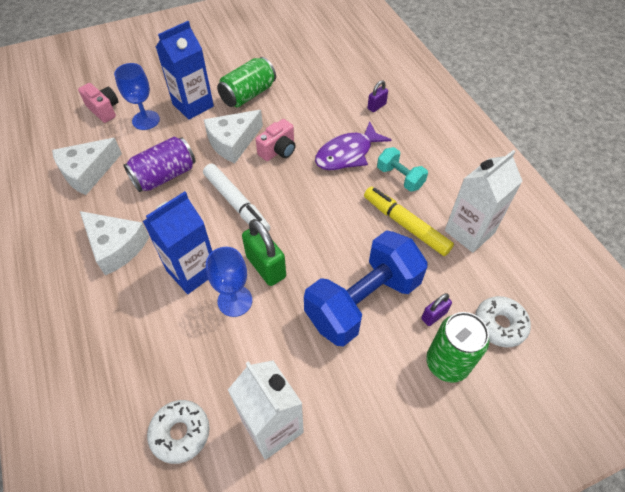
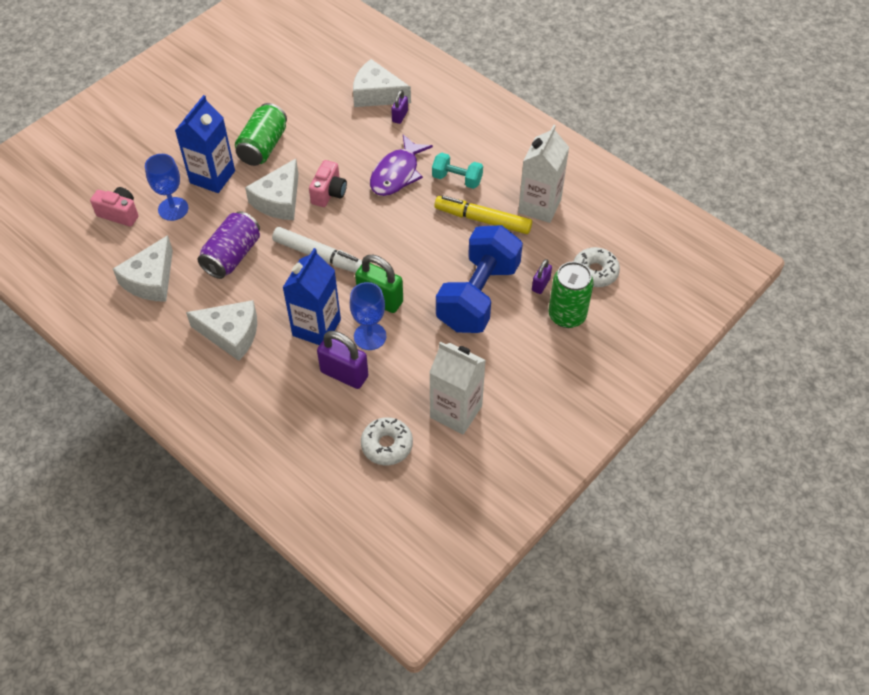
camera: 25 degrees left, 0 degrees up
none -> purple padlock [317,331,368,389]
none -> white cheese [353,59,411,107]

